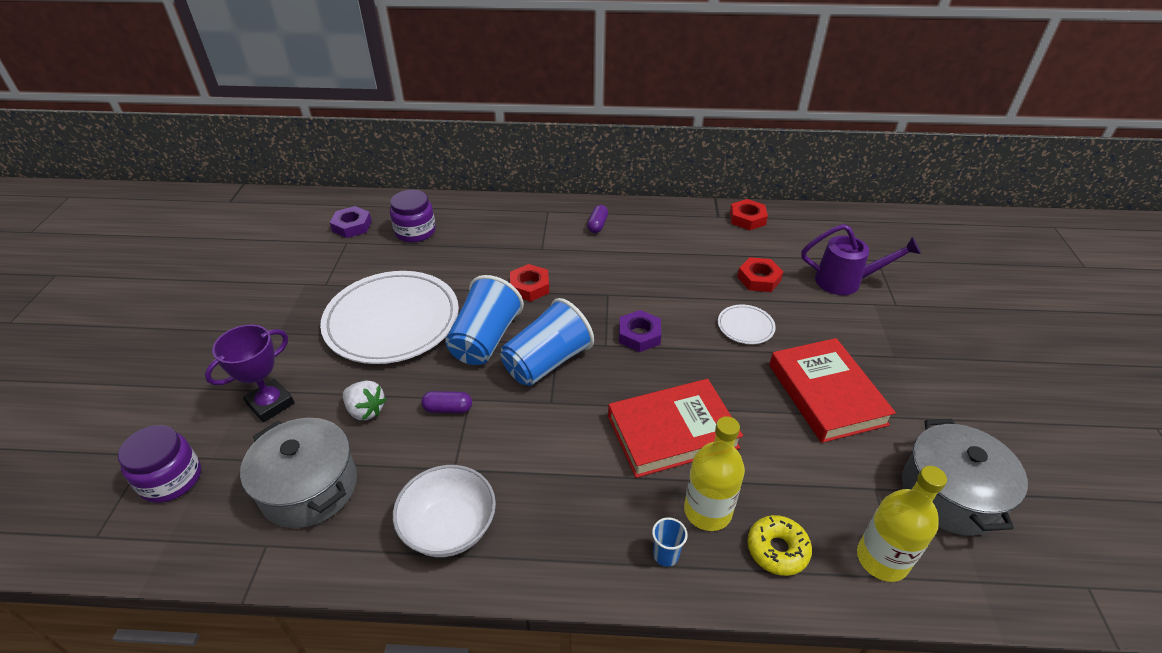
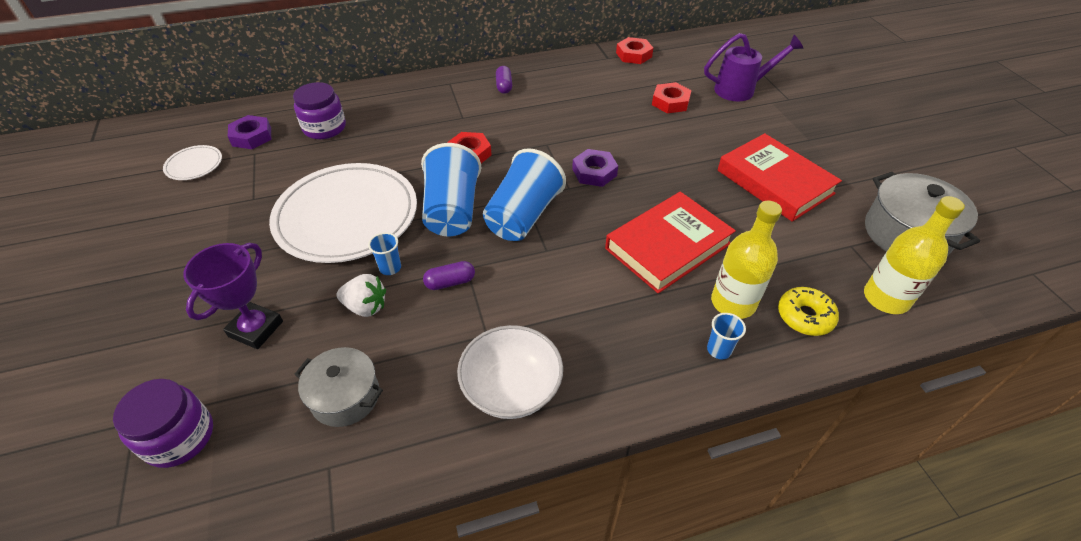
camera: 20 degrees left, 5 degrees up
grey pot [240,418,357,528] -> grey pot [295,347,383,427], size x0.66
white plate [718,305,776,344] -> white plate moved to [163,145,222,180]
none -> blue cup [368,232,401,275]

